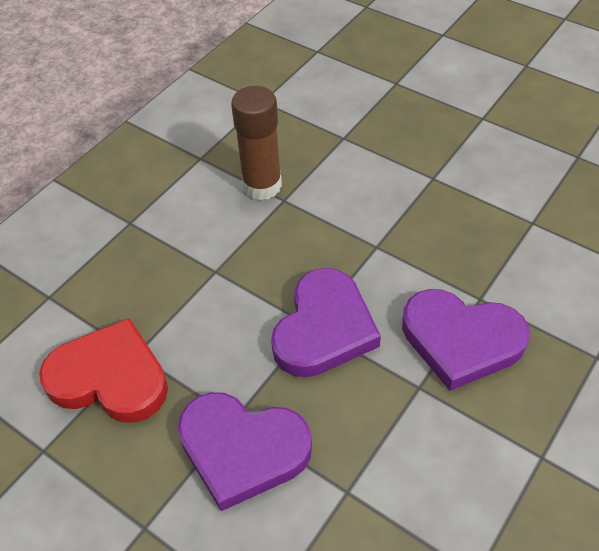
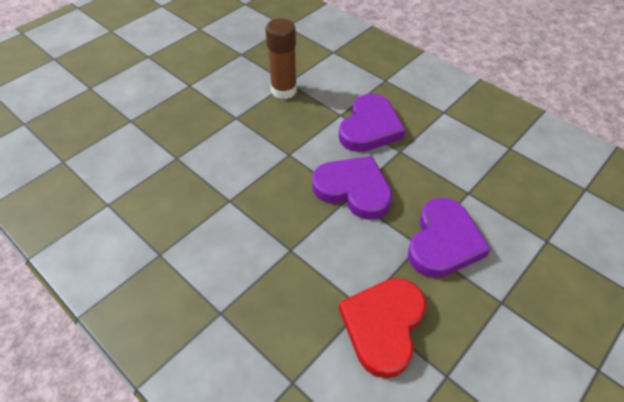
camera: 85 degrees left, 0 degrees up
brown glue stick [231,86,282,200] -> brown glue stick moved to [265,18,297,99]

